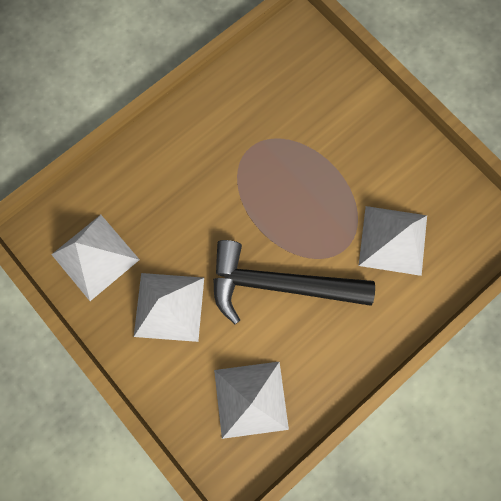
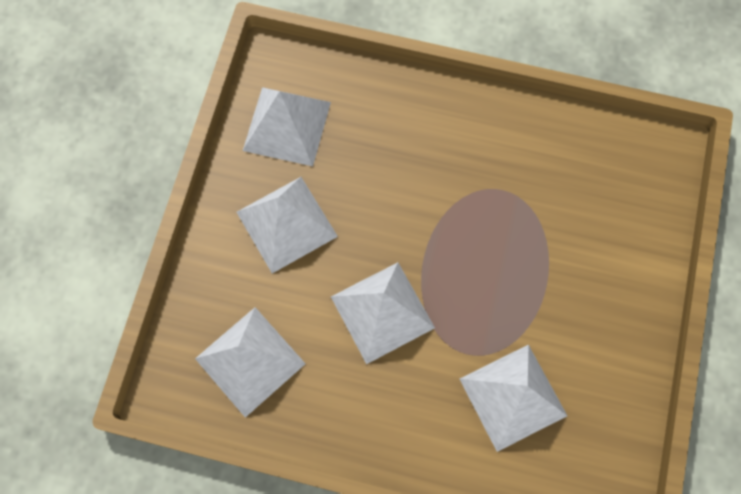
camera: 55 degrees right, 5 degrees down
black hammer [213,240,375,324] -> white pyramid [331,262,435,364]

